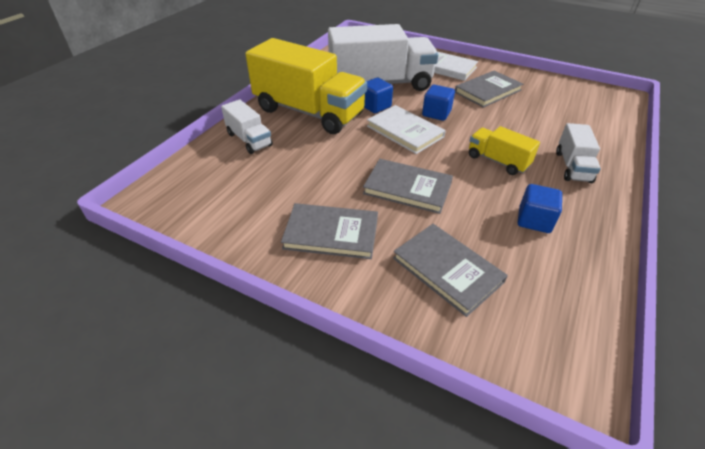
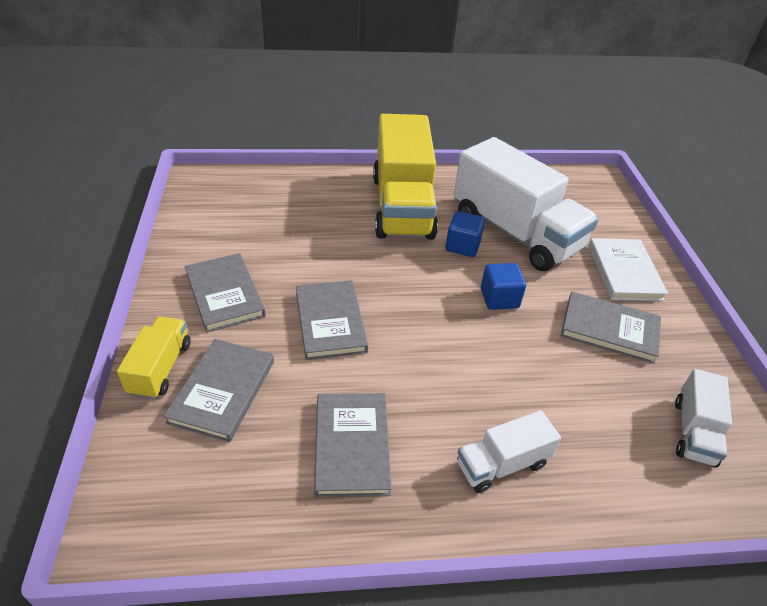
camera: 55 degrees right, 0 degrees up
white truck [221,100,273,154] -> white truck moved to [675,369,732,467]
white book [367,105,446,154] -> none
yellow truck [469,126,540,175] -> yellow truck moved to [117,316,191,399]
blue cube [518,184,562,233] -> grey book [314,393,392,498]

